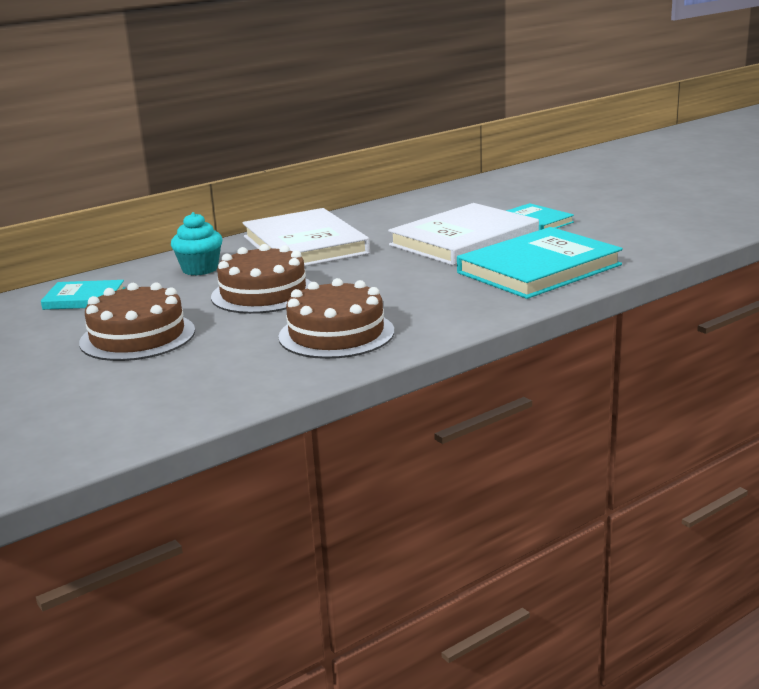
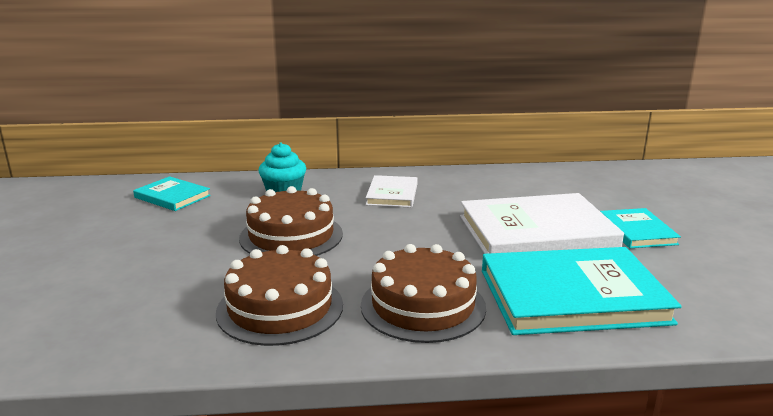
camera: 30 degrees right, 0 degrees up
brown cake [79,282,195,361] -> brown cake moved to [361,244,486,343]
white book [242,208,370,266] -> white book [366,175,418,208], size x0.52

